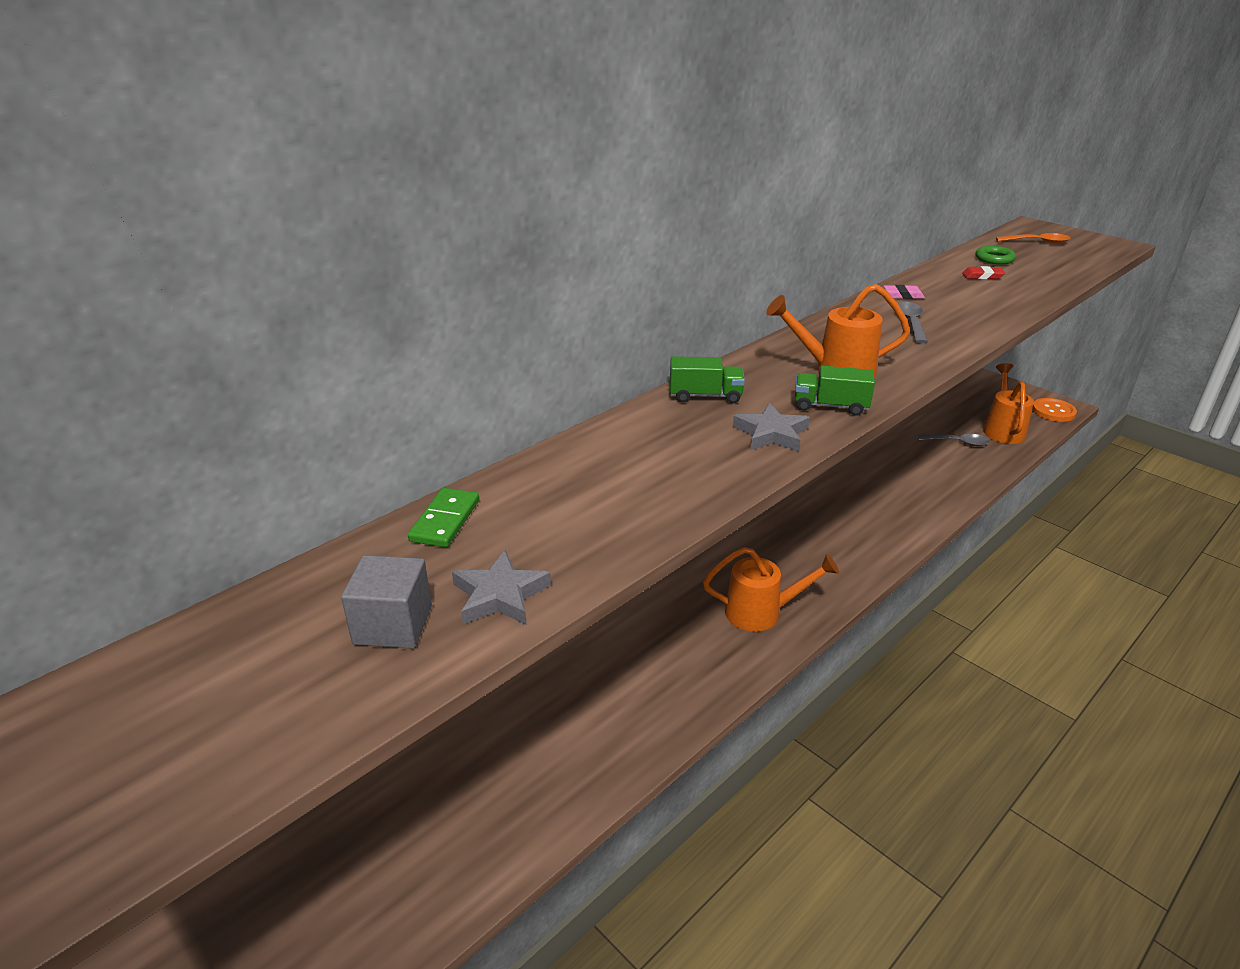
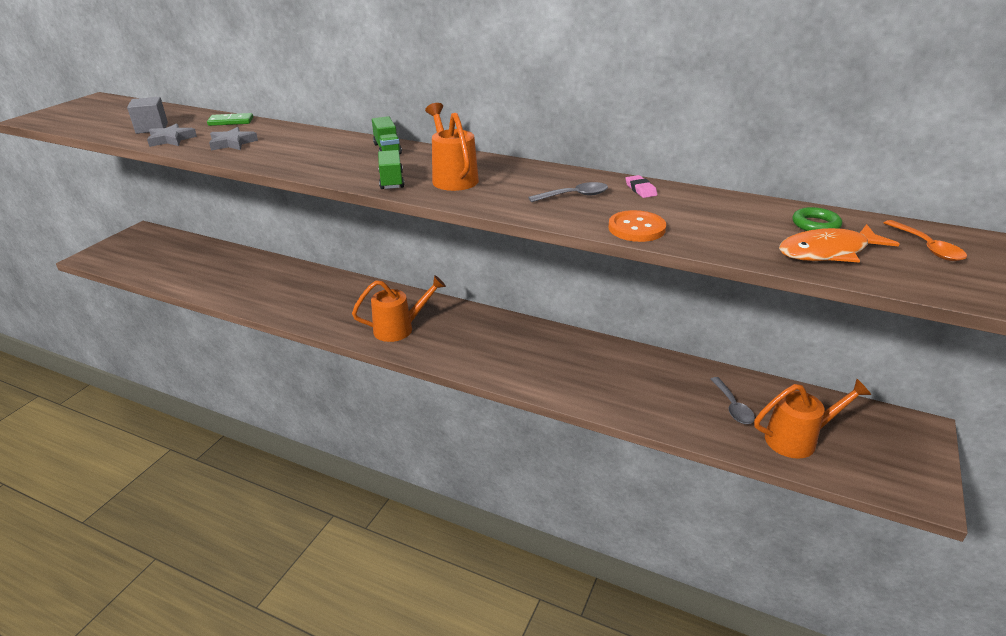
camera: 70 degrees right, 0 degrees up
orange watering can [703,547,839,632] -> orange watering can turned 90 degrees counterclockwise [352,275,446,342]
grey star [733,403,810,451] -> grey star moved to [209,127,258,151]
red eraser [962,266,1005,279] -> none
orange button [1032,398,1077,422] -> orange button moved to [608,210,666,242]
none -> orange fish [779,224,899,263]

